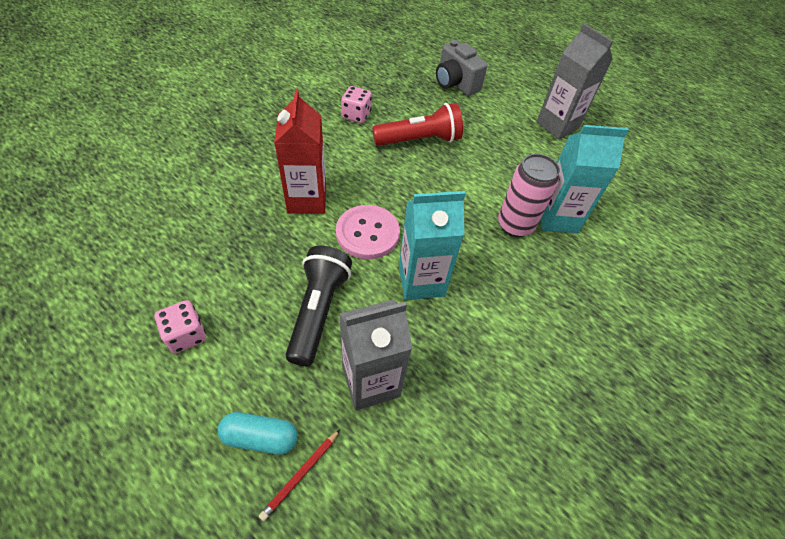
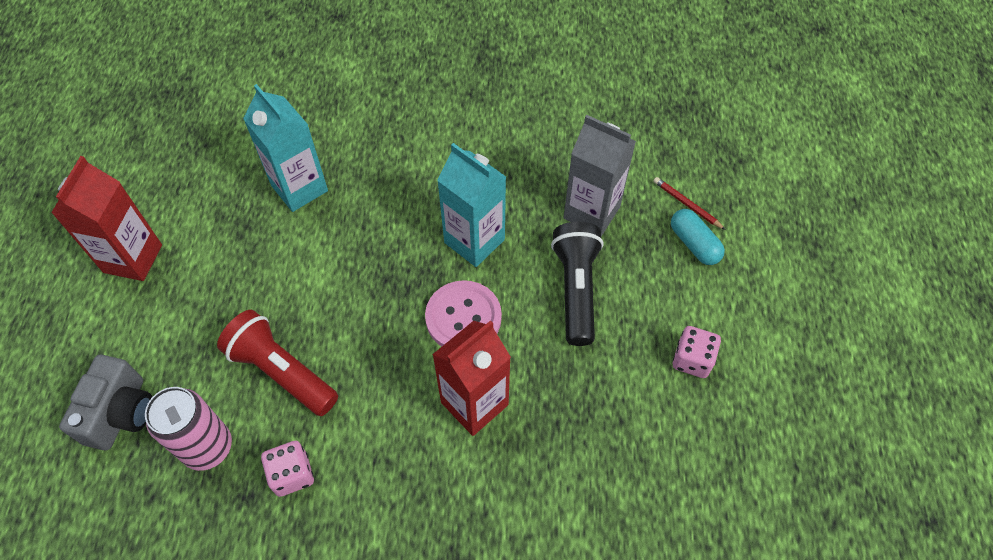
camera: 125 degrees left, 5 degrees up
red pencil [259,429,340,521] -> red pencil turned 135 degrees counterclockwise [653,177,726,230]
black flashlight [285,246,352,366] -> black flashlight turned 120 degrees clockwise [551,222,604,346]
pink can [498,154,560,237] -> pink can moved to [145,387,232,471]
grey carton [537,23,613,139] -> red carton [51,156,162,281]

